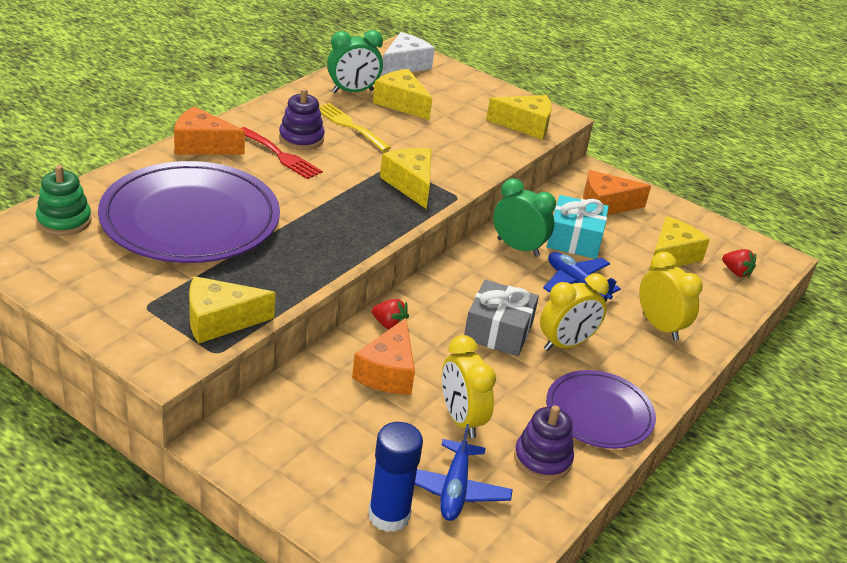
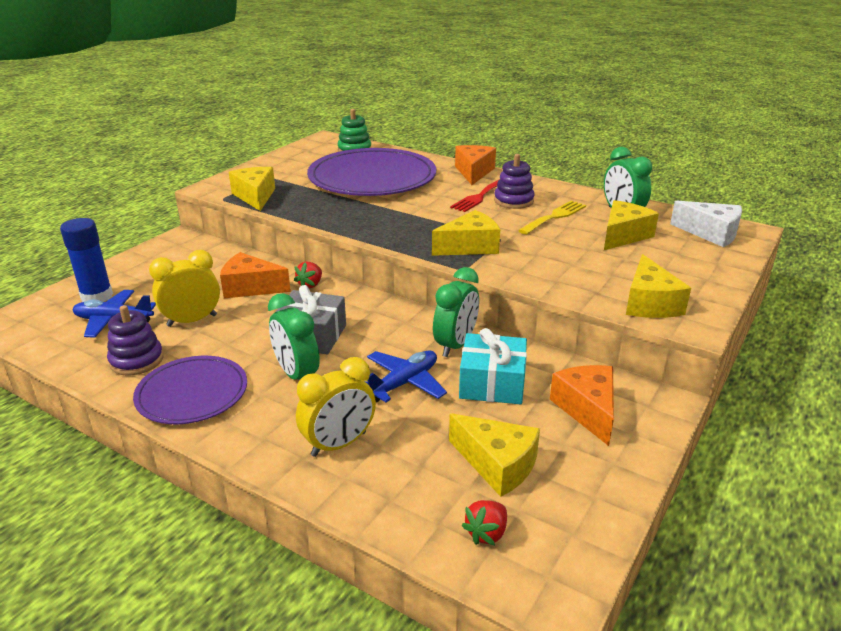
camera: 90 degrees right, 5 degrees down
yellow clock [540,273,609,351] -> green clock [268,293,320,380]

